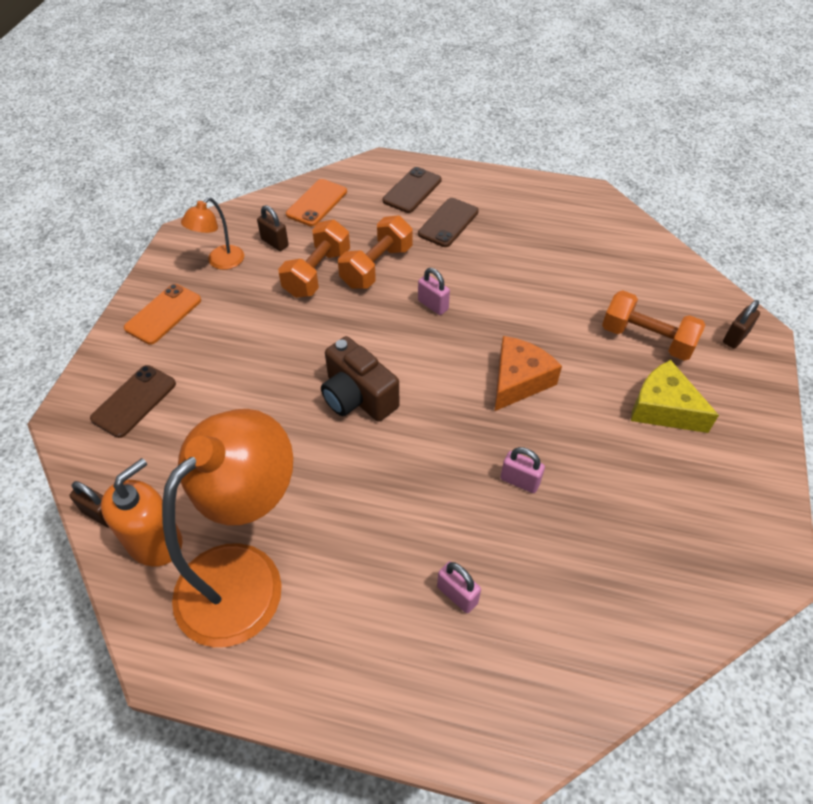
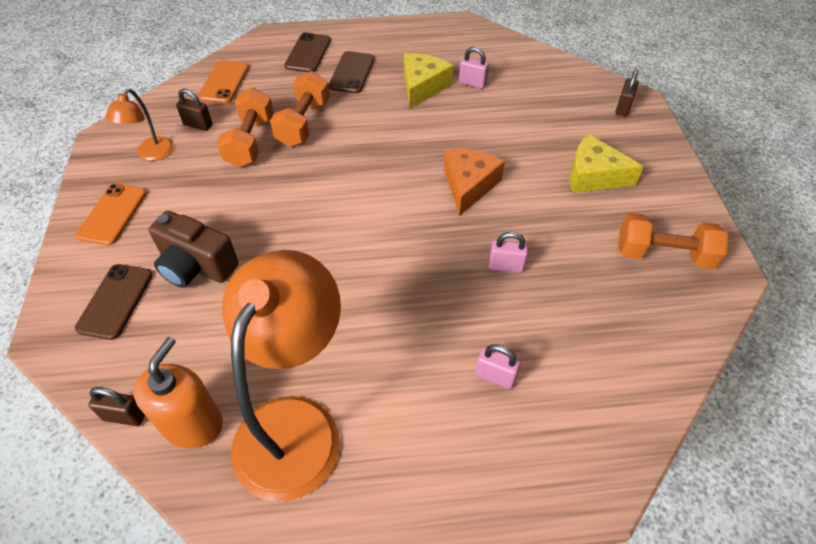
camera: 20 degrees left, 0 degrees up
brown camera [321,336,399,422] -> brown camera moved to [149,211,239,288]
pink padlock [418,268,450,315] -> pink padlock moved to [459,47,489,89]
orange dumbbell [602,290,705,361] -> orange dumbbell moved to [618,213,729,269]
none -> yellow cheese [404,53,453,109]

